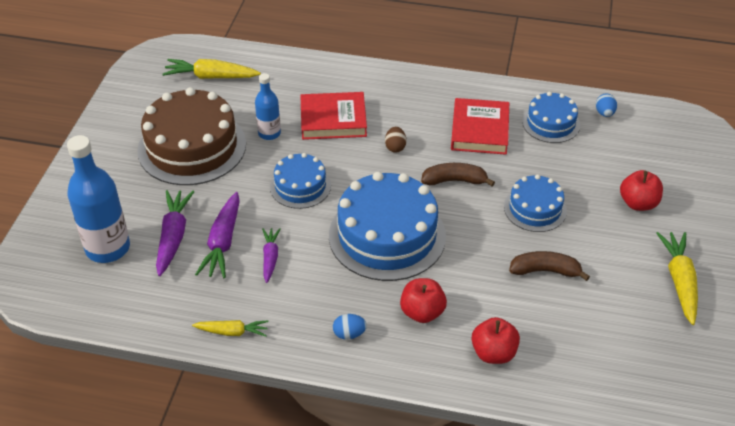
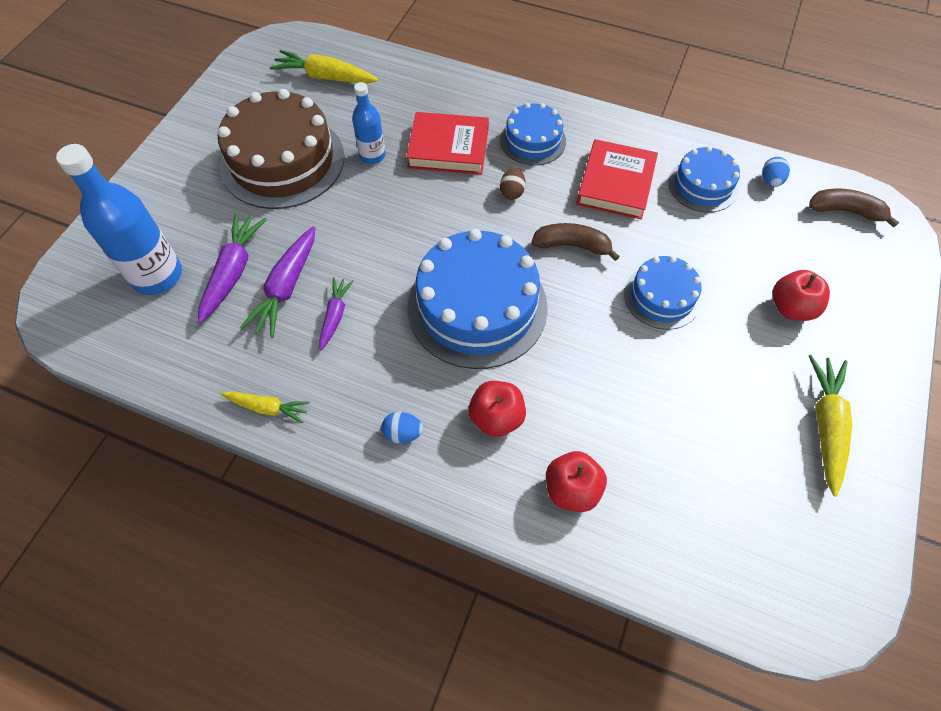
camera: 10 degrees right, 15 degrees up
blue cake [270,153,331,209] -> blue cake moved to [500,103,566,165]
brown banana [509,251,590,281] -> brown banana moved to [809,189,899,228]

